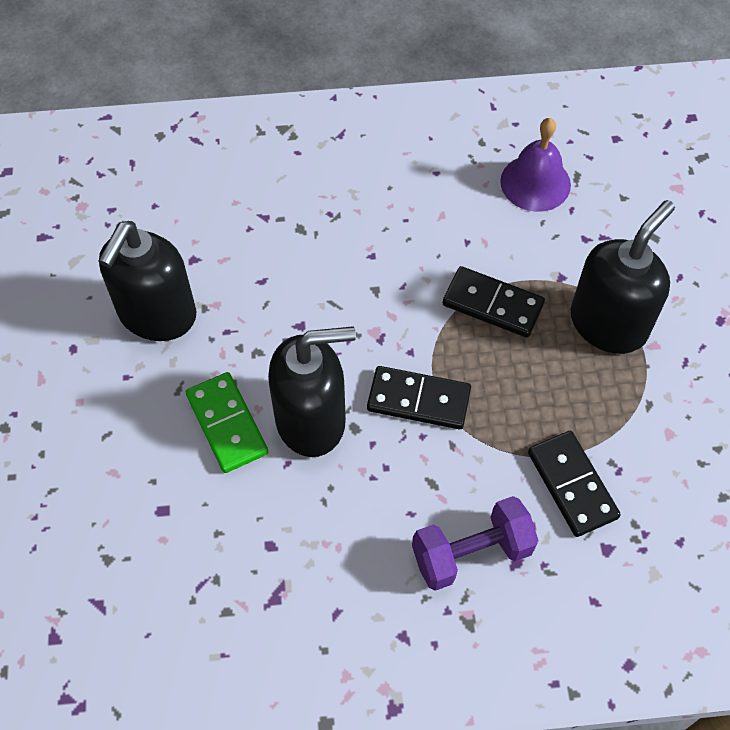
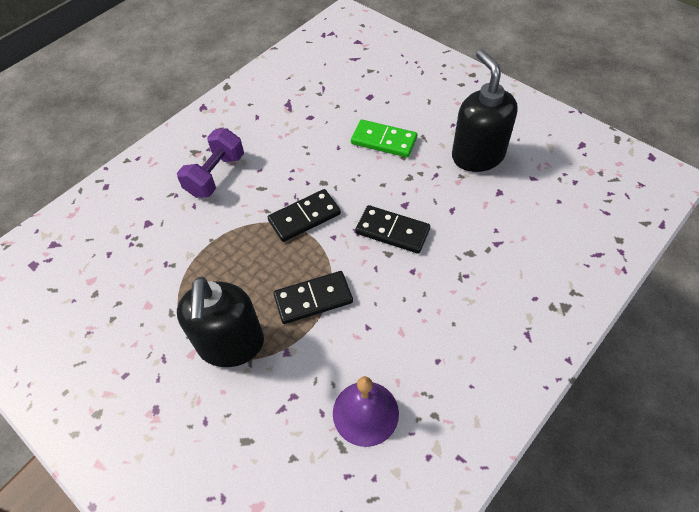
camera: 140 degrees right, 5 degrees down
black soap dispenser [268,326,356,457] -> none
black domino [528,431,621,537] -> black domino moved to [356,205,430,254]

